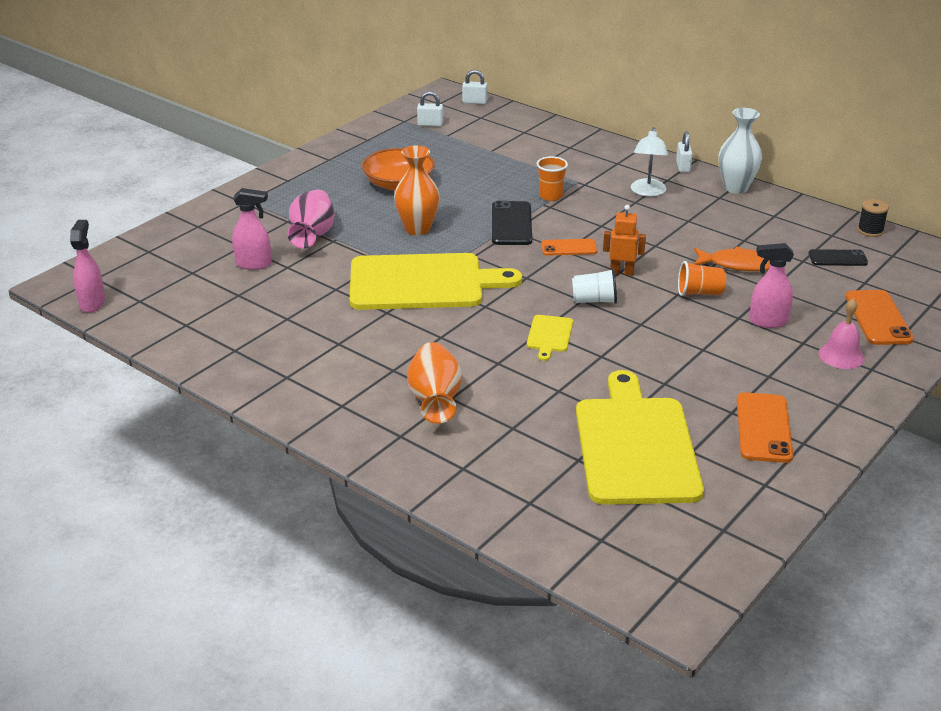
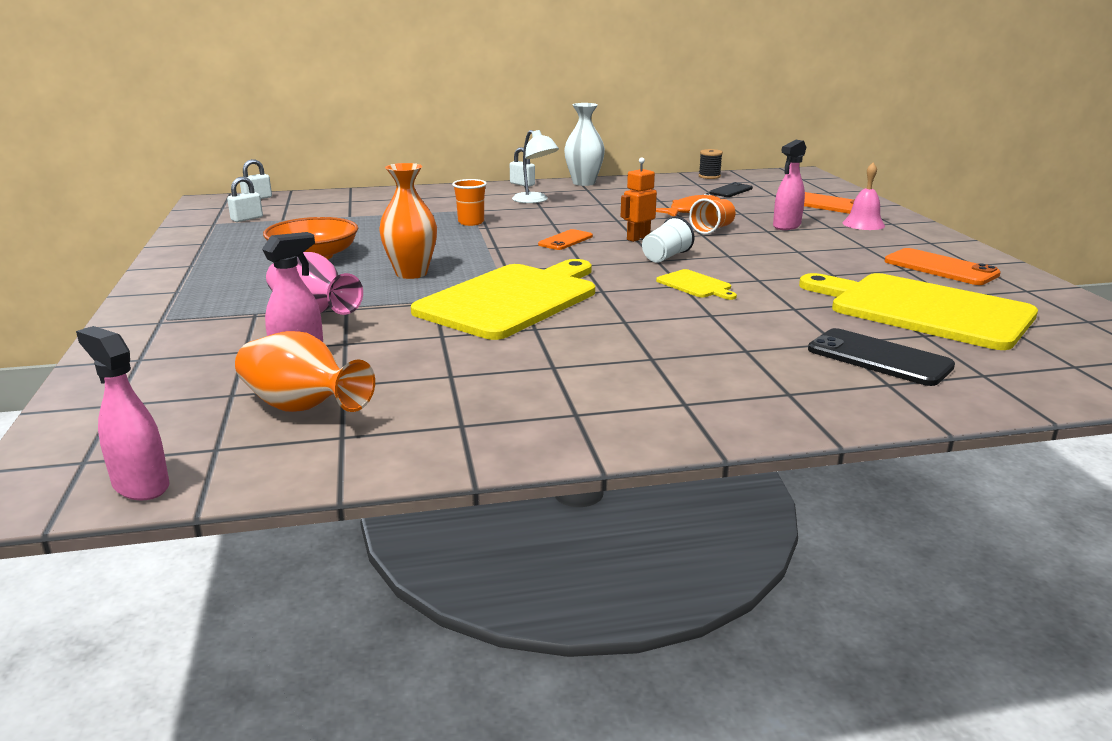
camera: 50 degrees left, 10 degrees down
orange vase [407,342,462,424] -> orange vase moved to [235,331,375,412]
black phone [492,200,532,245] -> black phone moved to [808,328,955,386]

